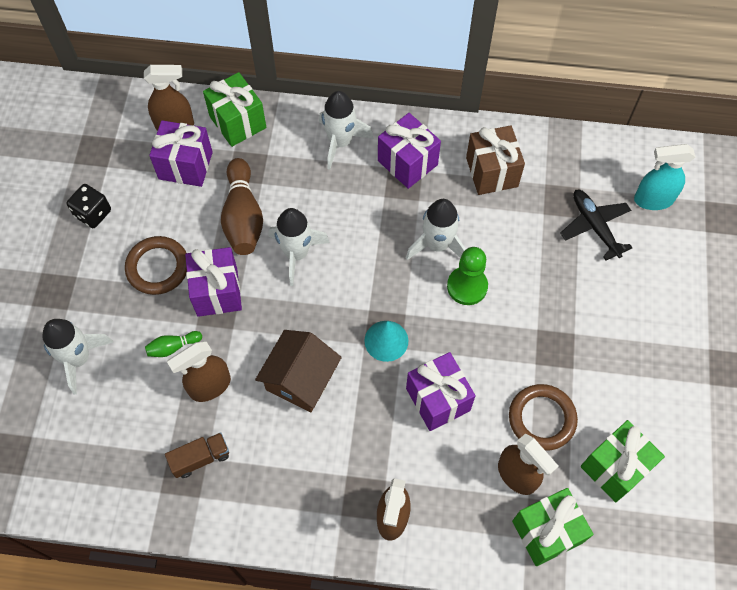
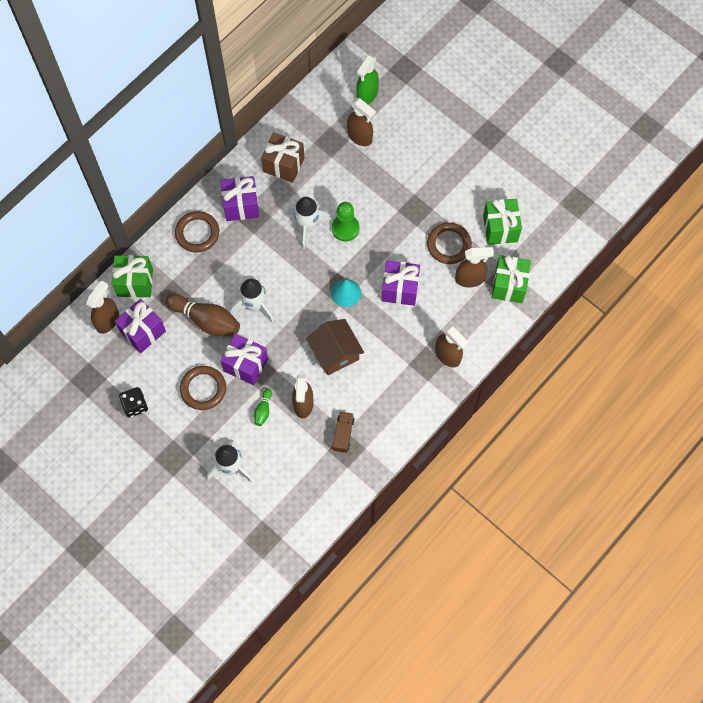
camera: 55 degrees left, 5 degrees up
white rocket [319,91,374,170] -> brown ring [175,211,219,252]
black plane [560,190,632,261] -> brown spray bottle [347,98,376,146]
turquoise spray bottle [634,144,695,210] -> green spray bottle [356,54,379,104]

